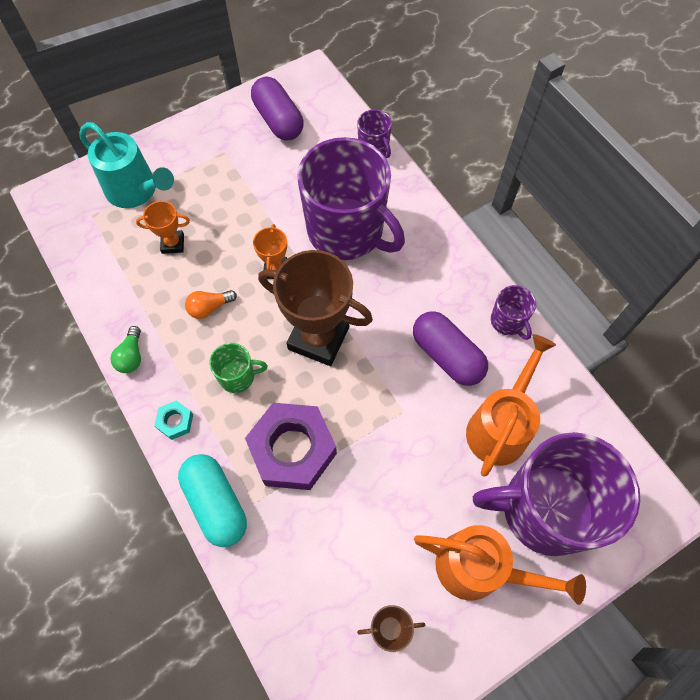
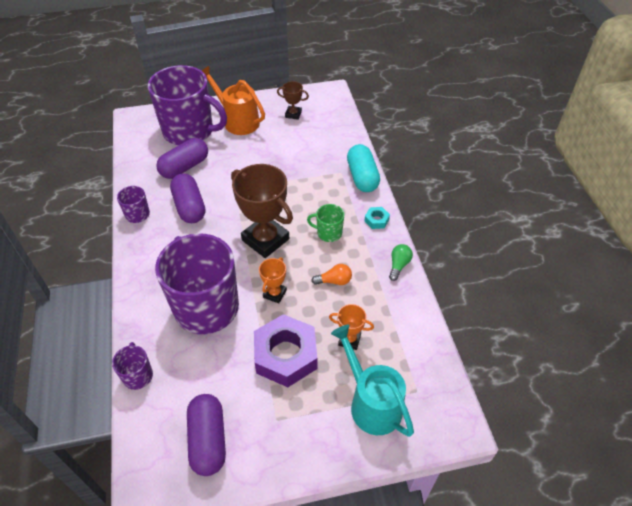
camera: 160 degrees left, 15 degrees down
purple nut [245,403,337,490] -> purple nut moved to [254,314,317,387]
orange watering can [466,334,556,476] -> purple capsule [156,138,208,179]

